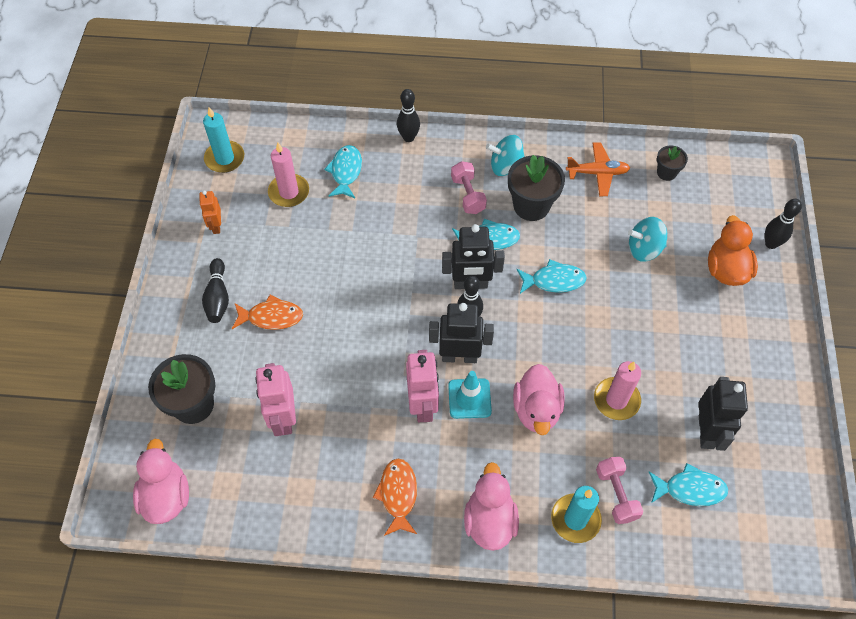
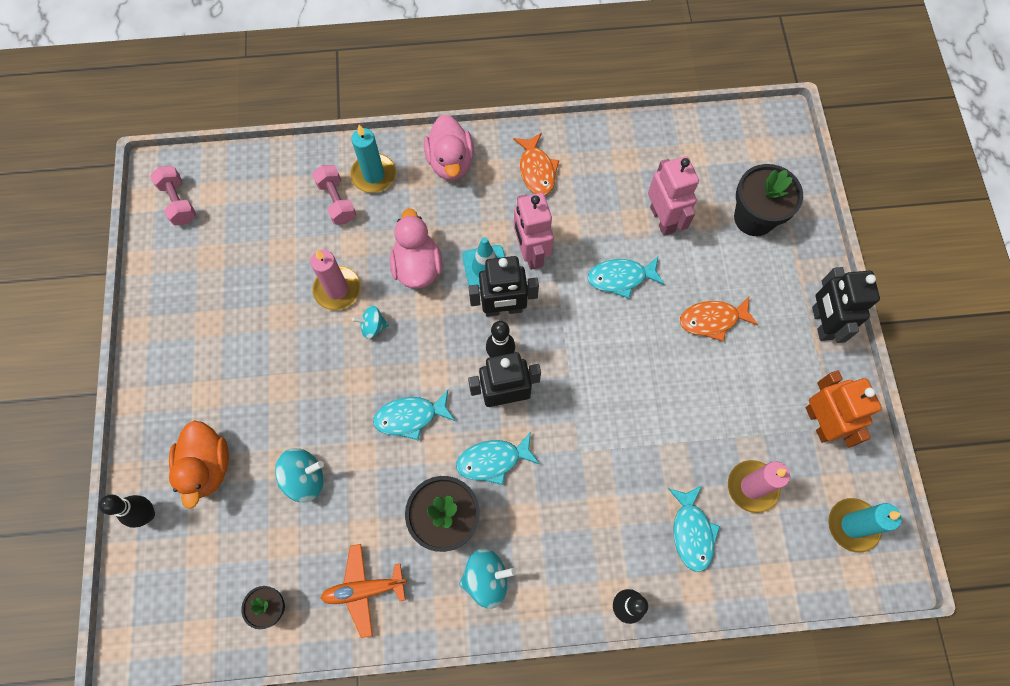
camera: 170 degrees right, 10 degrees up
pink duck [133,439,189,524] -> none
orange robot [199,191,221,234] -> orange robot [806,371,882,448], size x1.70
black bowling pin [202,258,229,323] -> none
pink dumbbell [451,161,487,214] -> pink dumbbell moved to [150,166,196,226]
turquoise fish [649,463,728,506] -> turquoise fish moved to [588,257,664,299]
black robot [699,377,748,451] -> black robot moved to [812,267,880,343]
none -> turquoise spinning top [352,306,389,339]

